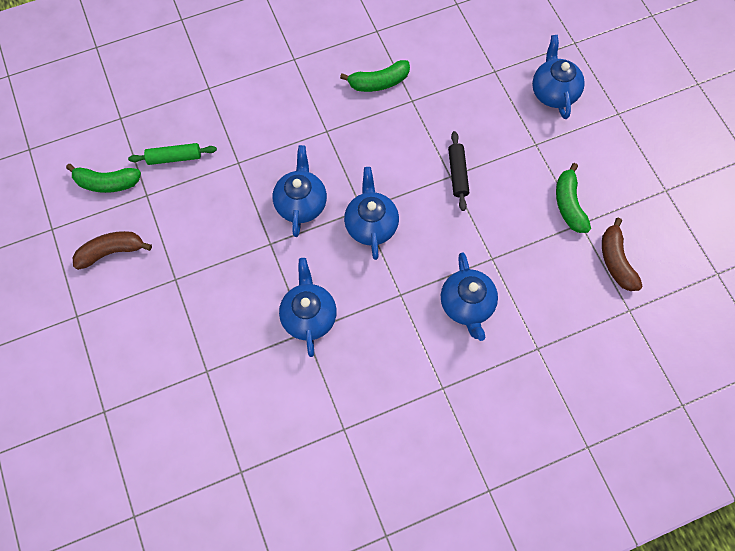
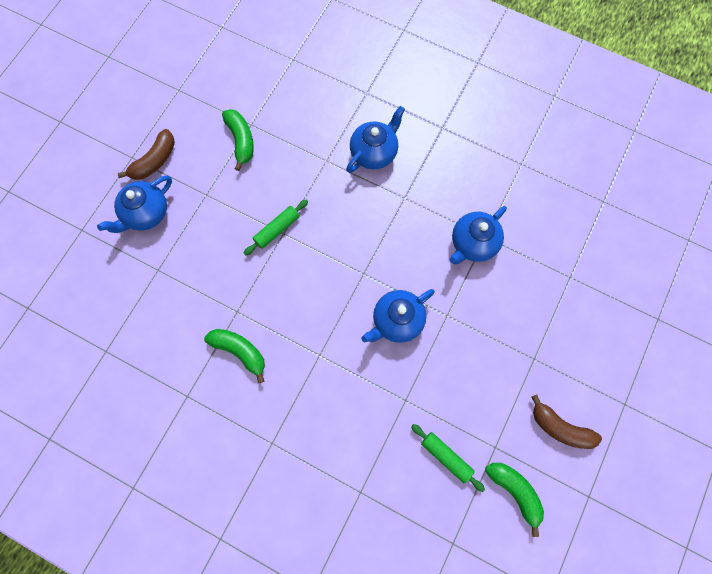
camera: 130 degrees left, 5 degrees up
blue teapot [344,167,399,260] -> none
black rolling pin [448,131,469,211] -> green rolling pin [244,199,308,256]
green banana [556,163,591,233] -> green banana turned 60 degrees counterclockwise [222,109,254,171]
brown banana [602,218,643,291] -> brown banana moved to [118,129,175,180]

